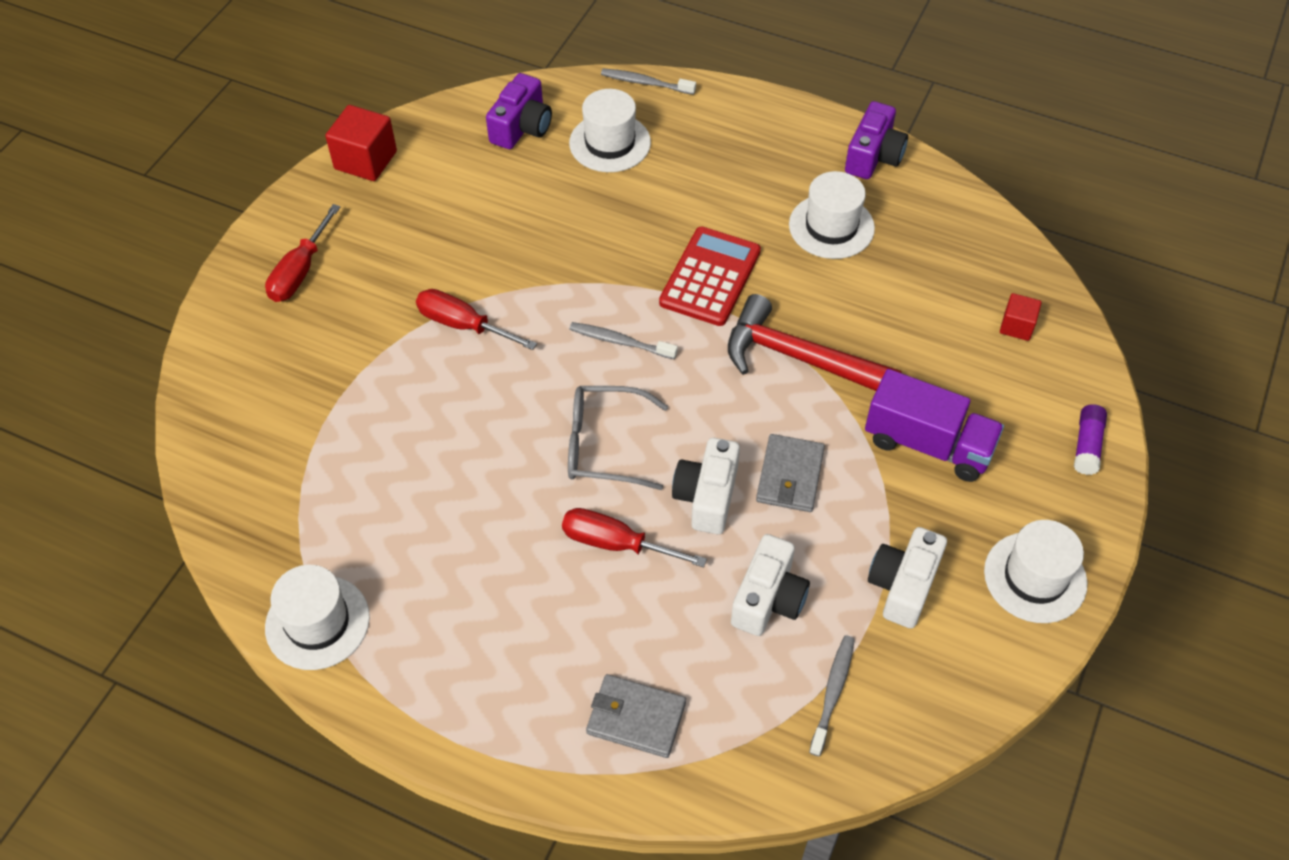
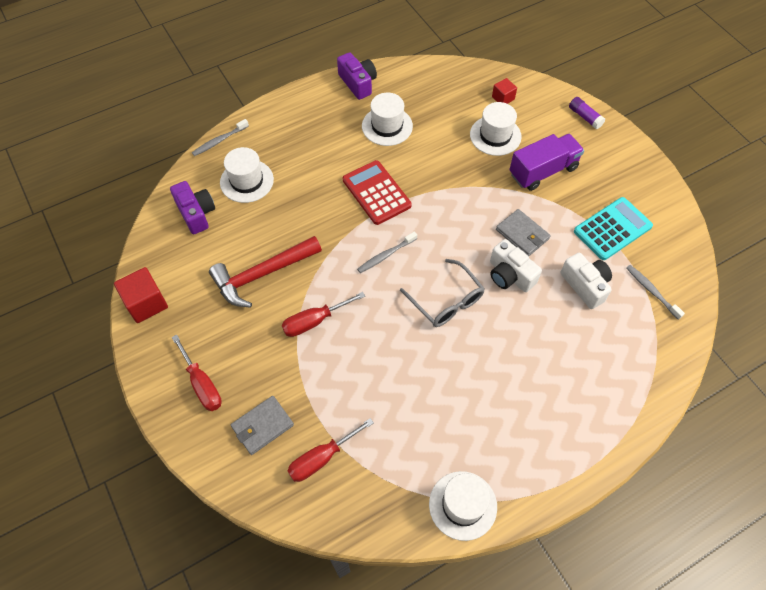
camera: 55 degrees left, 5 degrees up
red screwdriver [562,508,707,567] -> red screwdriver moved to [287,418,374,482]
grey glasses [568,386,668,490] -> grey glasses turned 75 degrees counterclockwise [400,259,485,327]
grey wallet [586,674,686,758] -> grey wallet moved to [231,396,294,455]
red hammer [728,294,902,391] -> red hammer moved to [209,236,322,308]
white camera [868,527,947,629] -> turquoise calculator [574,197,653,260]
white hat [984,520,1087,623] -> white hat moved to [470,102,522,156]

